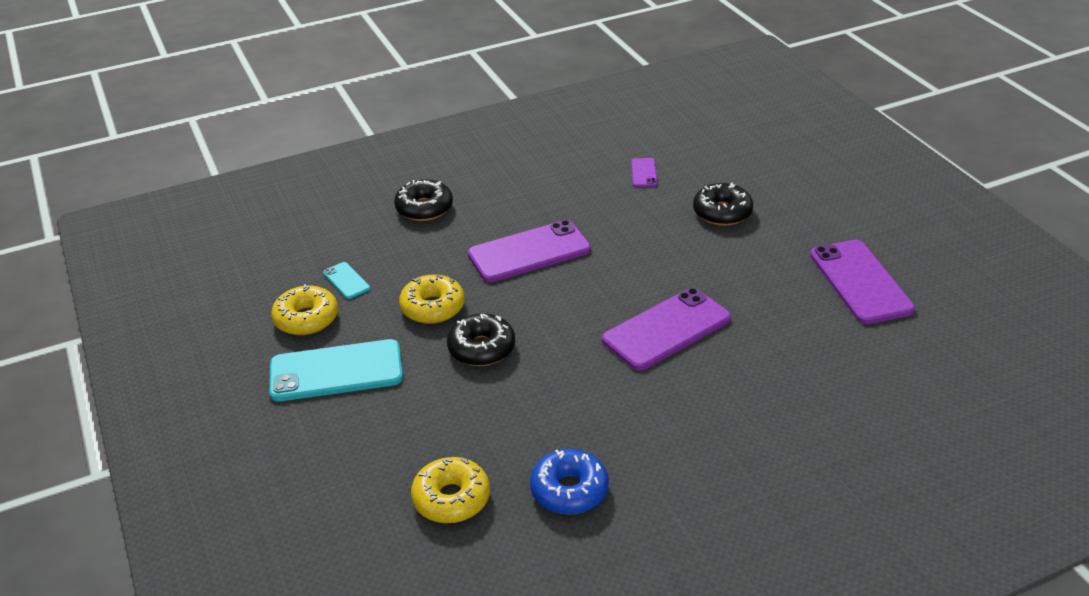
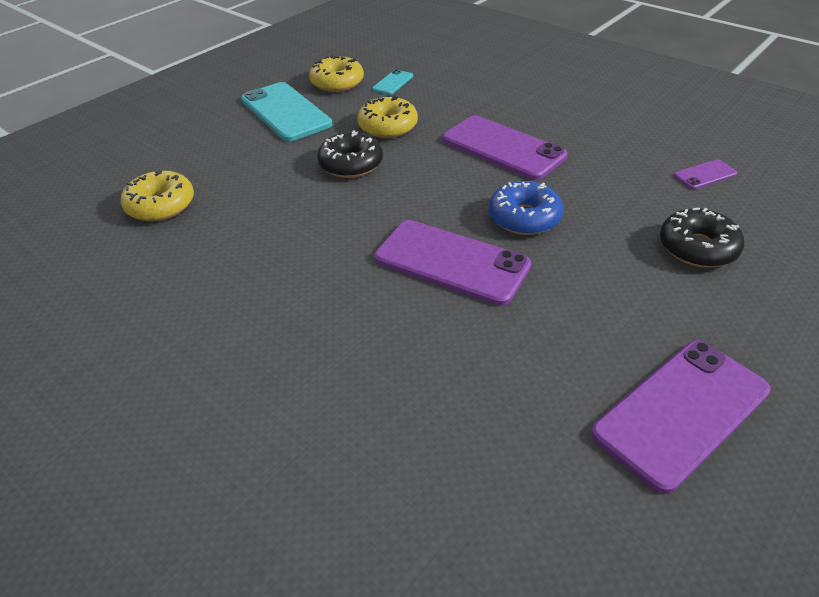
camera: 65 degrees right, 5 degrees up
black donut [394,179,453,221] -> none
blue donut [530,449,609,515] -> blue donut moved to [489,181,563,235]

